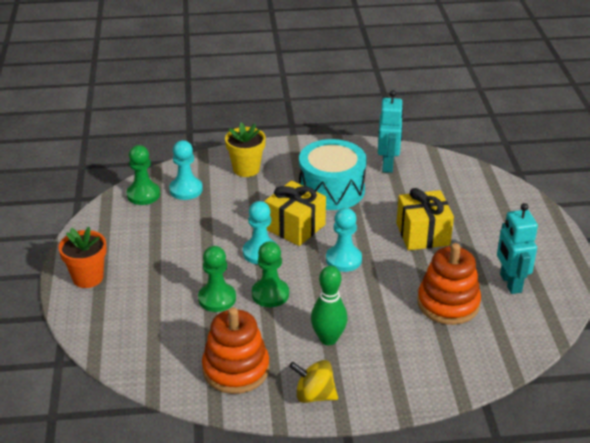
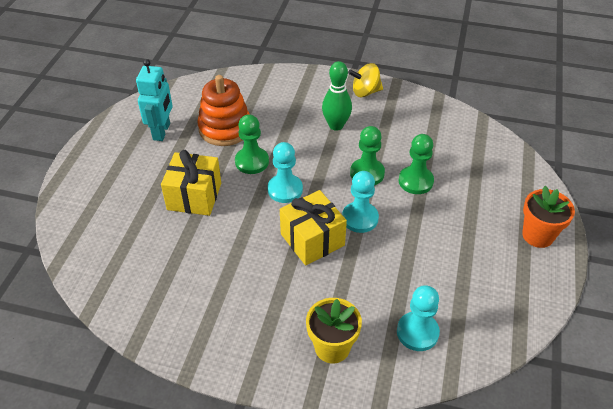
camera: 160 degrees left, 10 degrees up
green pawn [127,145,160,205] -> green pawn moved to [235,114,269,174]
orange stacking toy [202,307,269,394] -> none
yellow spinning top [289,360,338,403] -> yellow spinning top turned 135 degrees clockwise [348,63,383,97]
turquoise drum [299,139,367,210] -> none
turquoise robot [378,90,404,173] -> none

